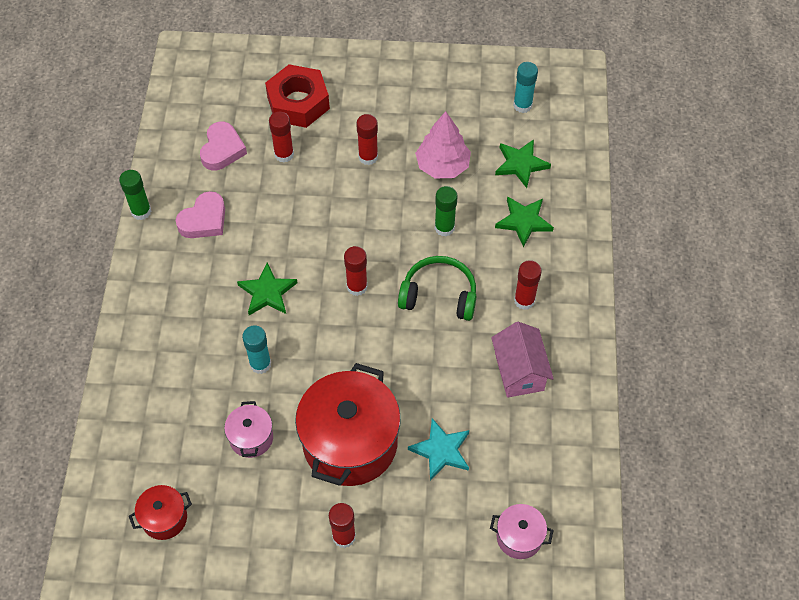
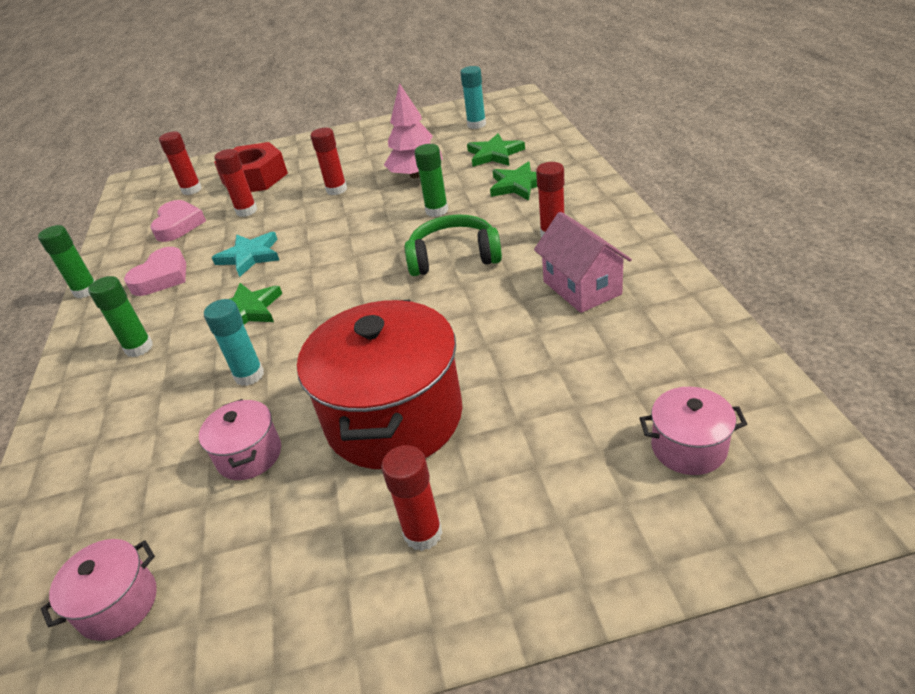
camera: 10 degrees left, 20 degrees down
red pot [129,485,192,540] -> pink pot [41,539,157,641]
red glue stick [344,246,368,296] -> red glue stick moved to [159,132,202,195]
turquoise star [408,418,469,481] -> turquoise star moved to [212,232,279,277]
none -> green glue stick [88,276,153,357]

